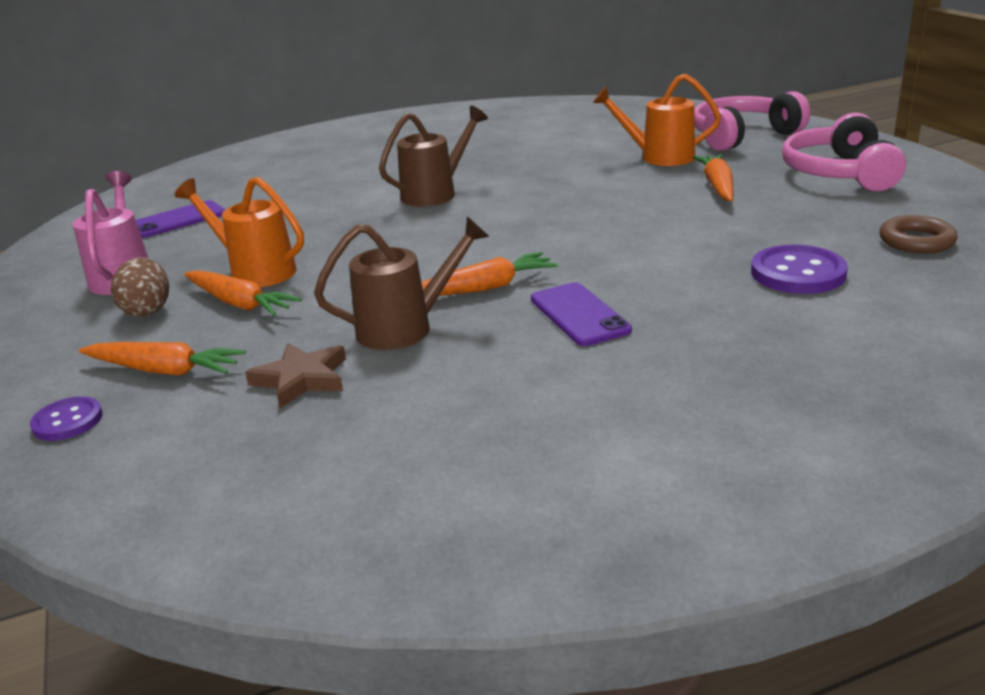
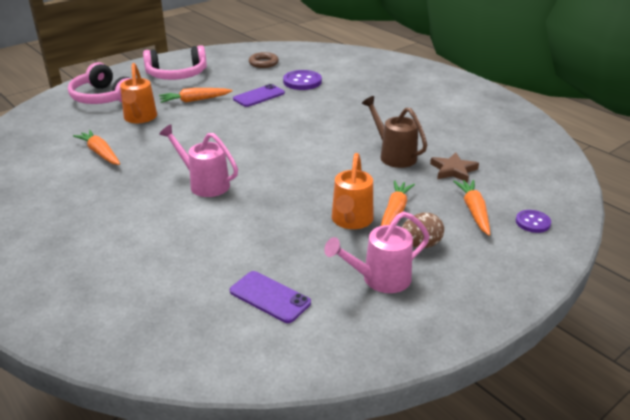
camera: 110 degrees left, 5 degrees up
brown watering can [379,106,488,207] -> pink watering can [159,124,238,197]
orange carrot [421,252,558,296] -> orange carrot moved to [73,130,120,165]
purple phone [531,282,632,346] -> purple phone moved to [233,84,285,107]

